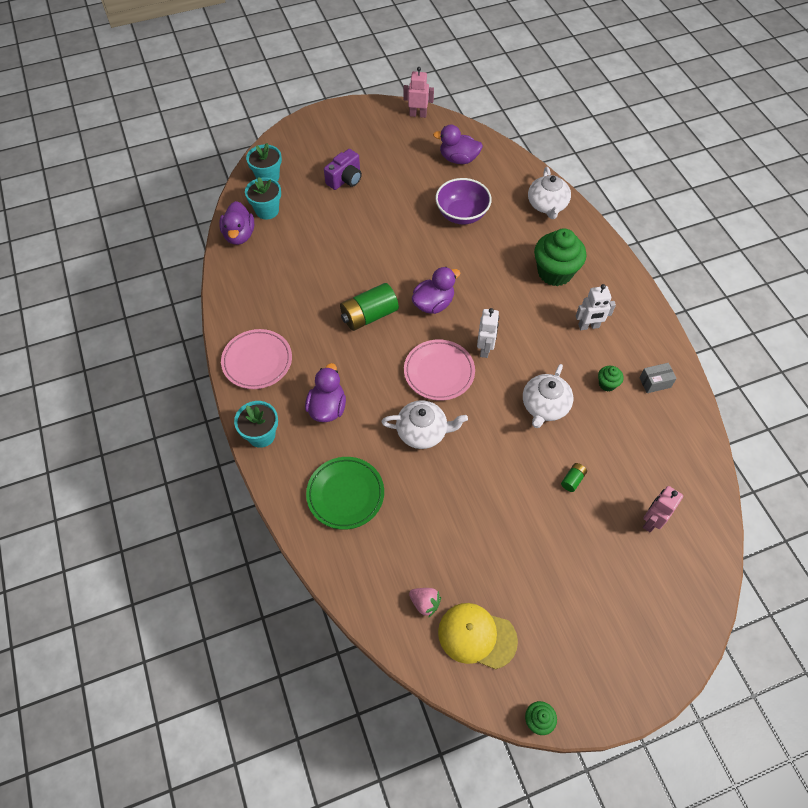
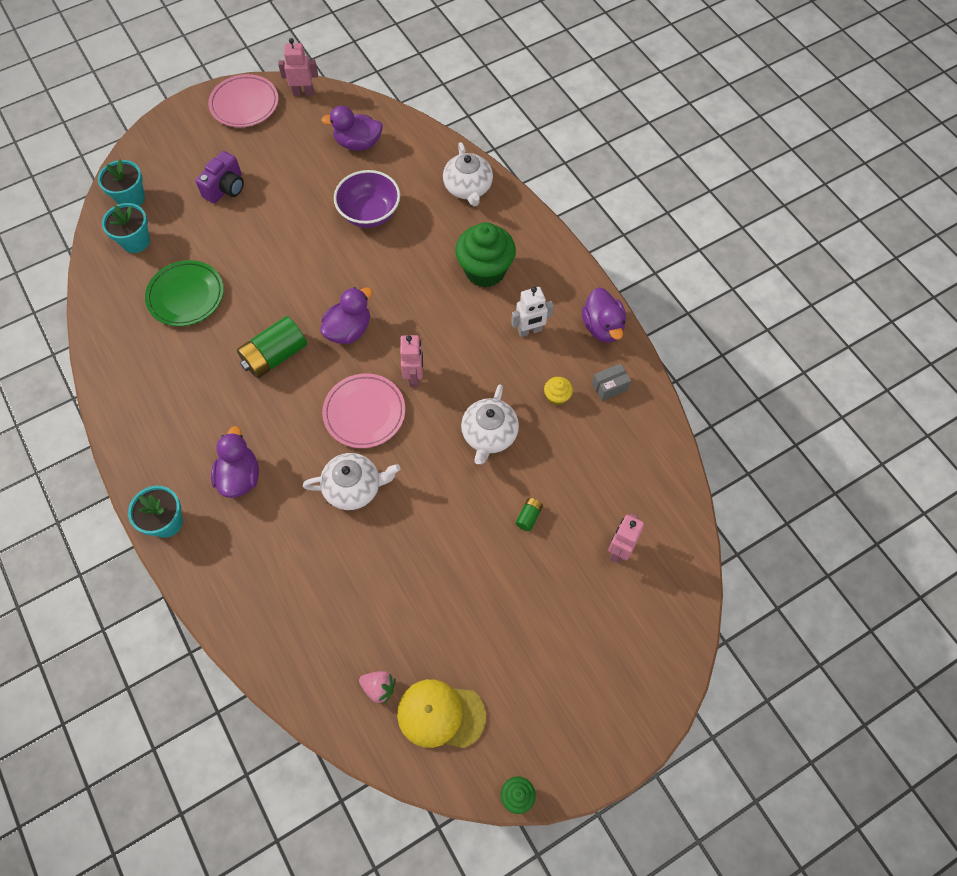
camera: 10 degrees left, 5 degrees up
purple duck [219,201,254,245] -> purple duck moved to [582,288,626,343]
pink plate [221,329,292,389] -> pink plate moved to [208,74,278,127]
green plate [306,457,384,530] -> green plate moved to [145,260,224,326]
white robot [477,308,499,358] -> pink robot [400,335,423,387]
green cupcake [598,366,623,391] -> yellow cupcake [544,377,573,406]

